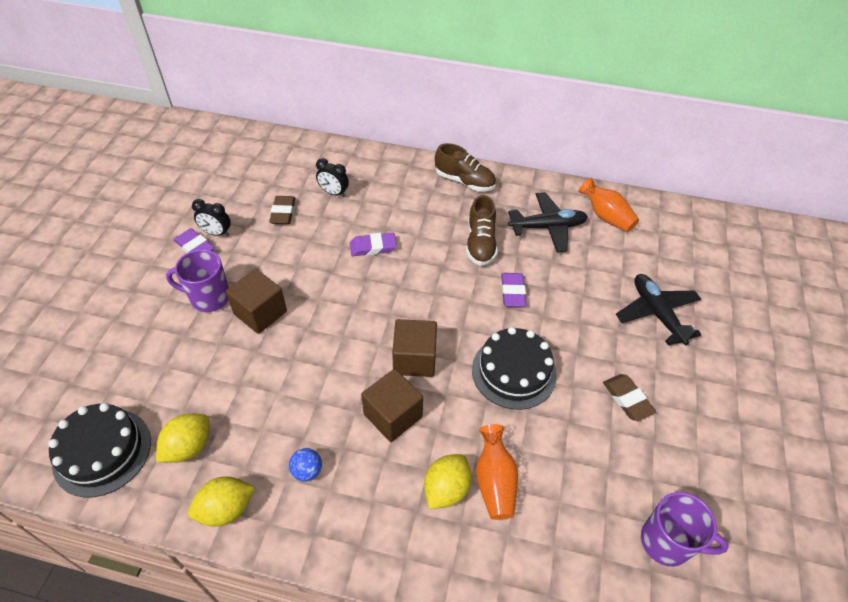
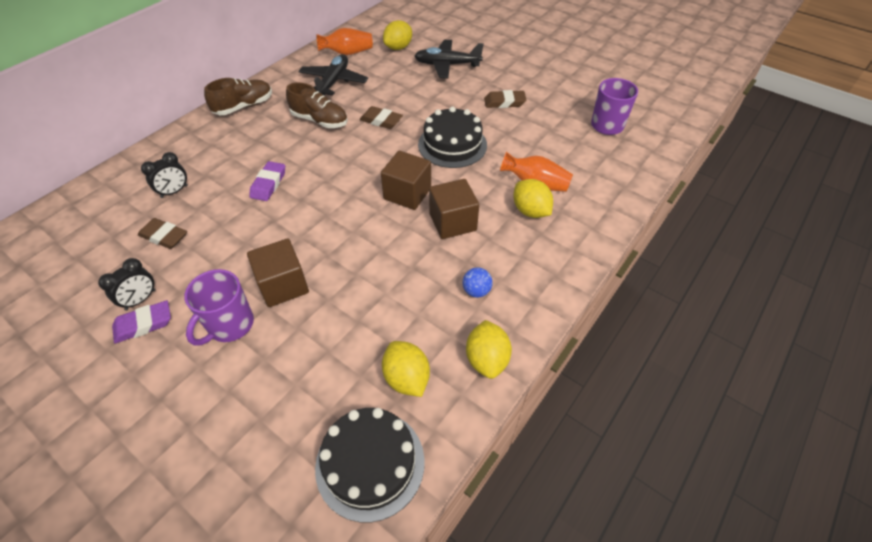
camera: 65 degrees left, 0 degrees up
purple eraser [501,273,526,307] -> brown eraser [360,106,403,129]
none -> yellow lemon [383,20,412,50]

